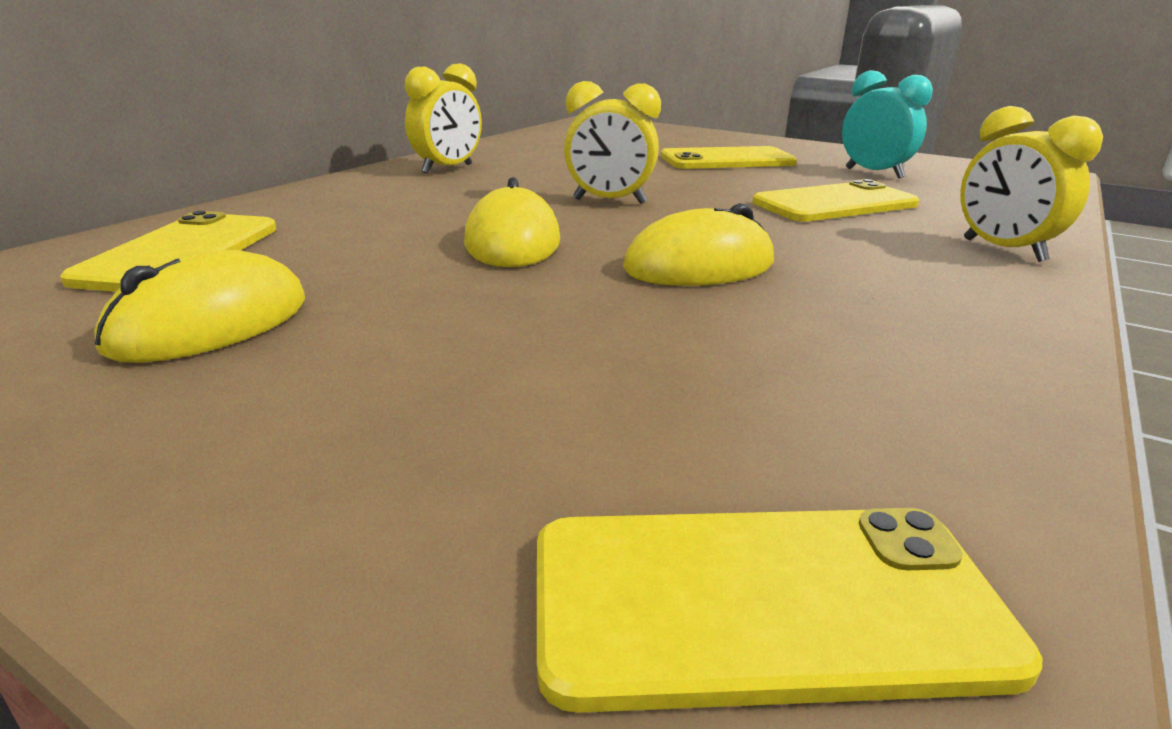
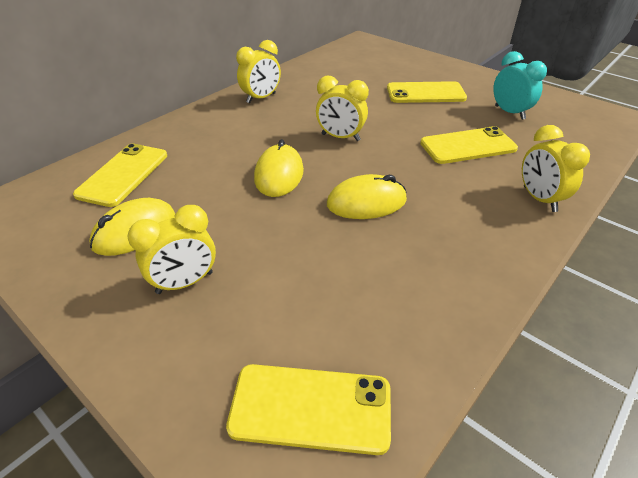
camera: 10 degrees right, 15 degrees up
none -> yellow clock [128,205,216,294]

